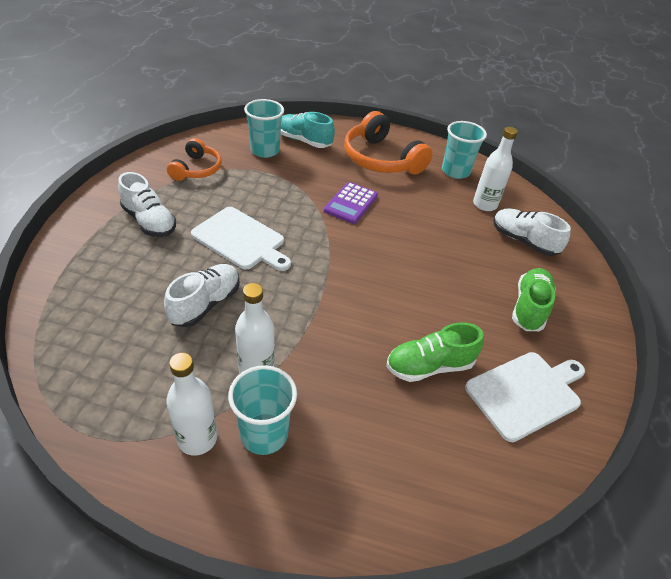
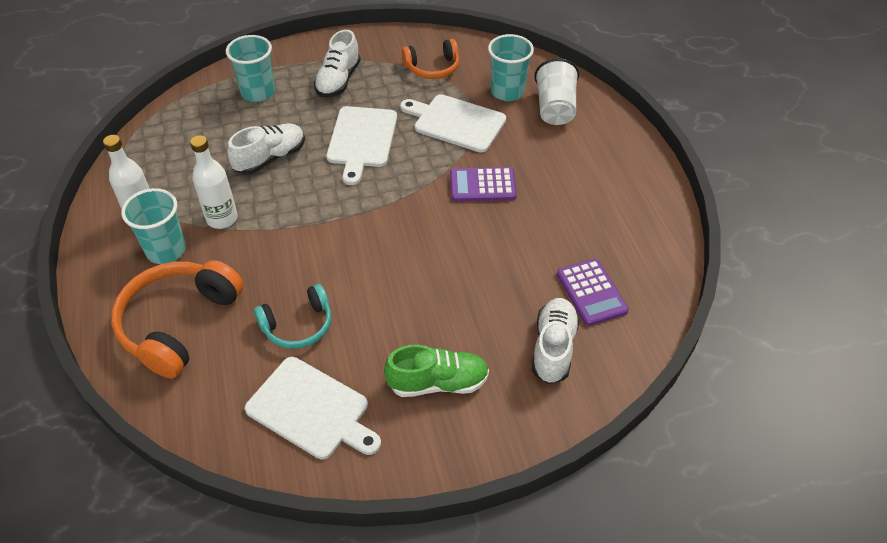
camera: 65 degrees right, 5 degrees up
white shoe [164,264,240,327] -> white shoe turned 45 degrees counterclockwise [227,123,305,175]
turquoise shoe [280,112,335,148] -> white cup [534,58,579,125]
orange headphones [344,111,432,175] -> orange headphones moved to [111,260,243,379]
green shoe [386,322,484,382] -> turquoise headphones [254,284,331,349]
turquoise cup [442,121,487,179] -> turquoise cup moved to [226,35,275,102]
white bottle [473,127,518,211] -> purple calculator [557,259,629,326]
none -> white cutting board [400,94,506,153]

